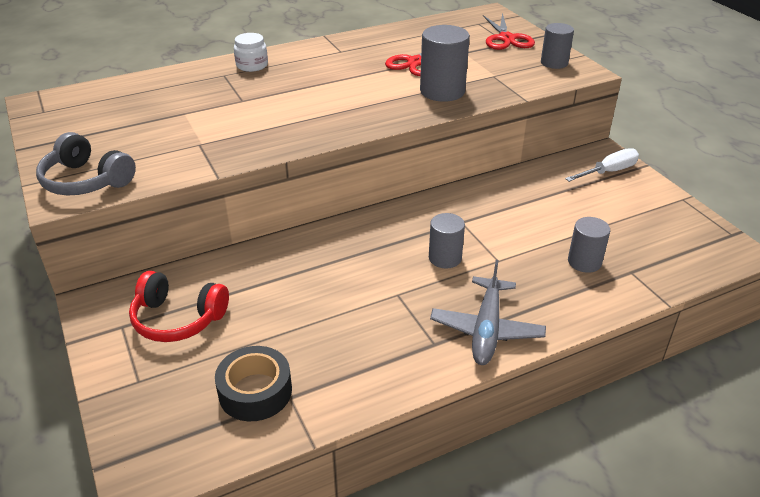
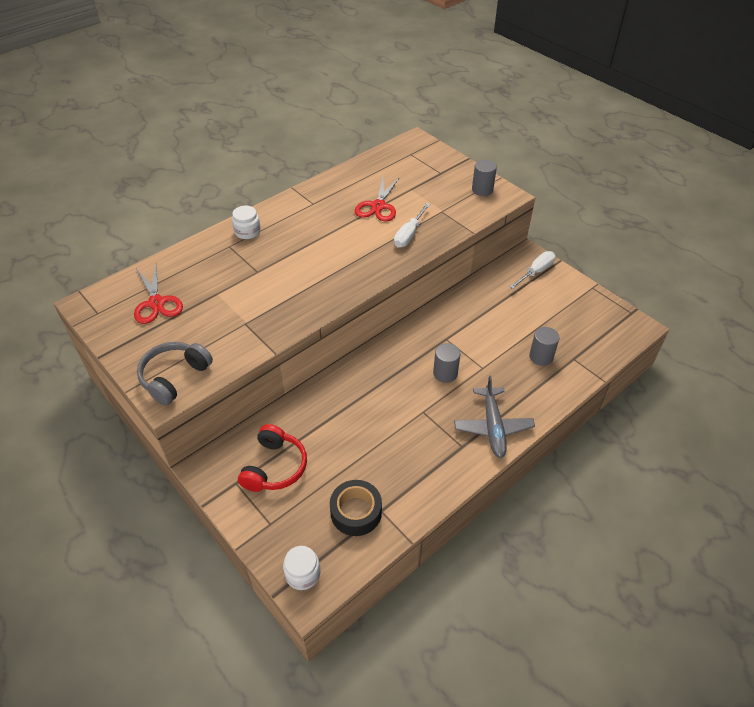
camera: 15 degrees left, 10 degrees up
grey headphones [36,132,136,195] -> grey headphones turned 105 degrees clockwise [137,342,213,406]
red headphones [129,271,229,342] -> red headphones turned 75 degrees counterclockwise [238,424,307,492]
grey cylinder [420,25,470,102] -> white screwdriver [394,203,430,248]
red scissors [483,13,535,50] -> red scissors moved to [134,264,183,324]
none -> white jar [283,546,320,590]

